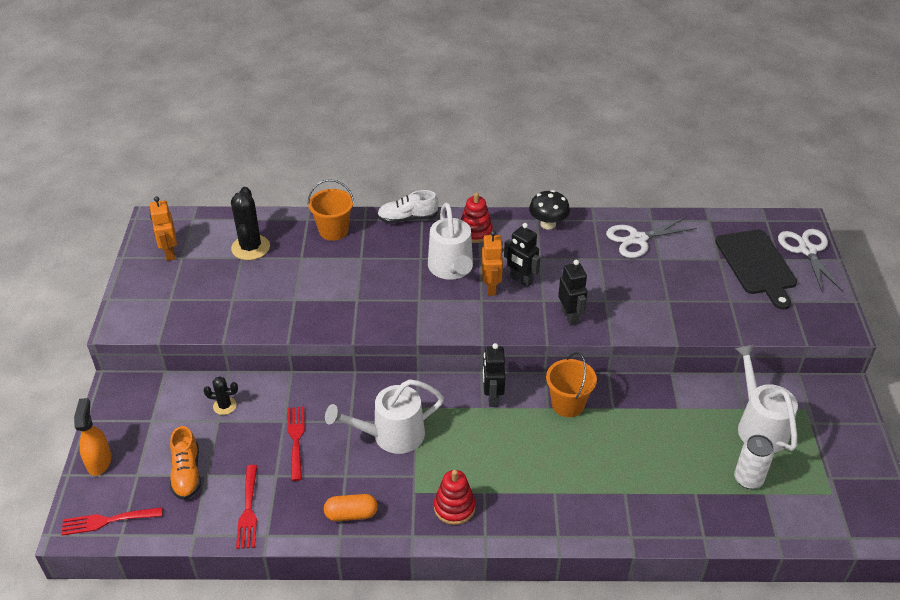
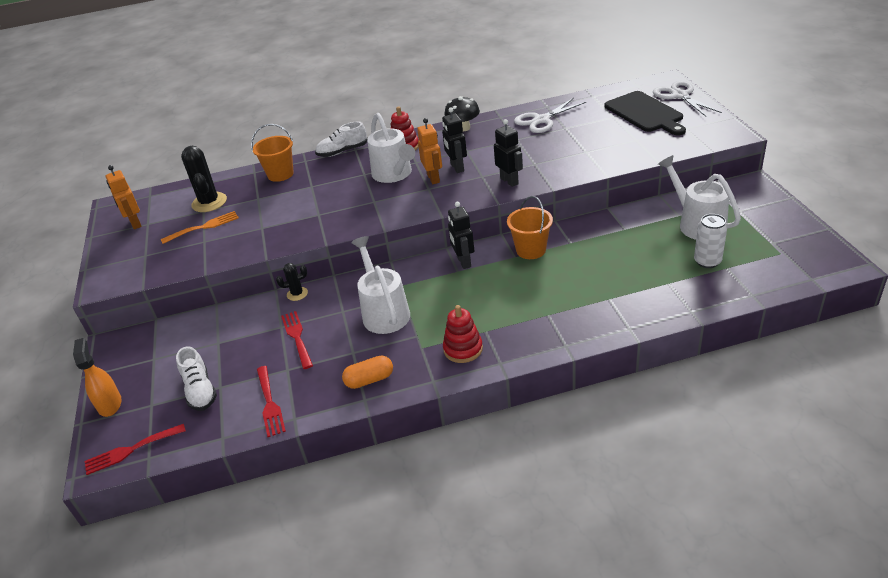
camera: 10 degrees left, 5 degrees down
orange shoe [170,426,201,500] -> white shoe [176,346,217,411]
black cactus [204,376,238,415] -> black cactus moved to [276,263,308,301]
white watering can [325,379,444,454] -> white watering can turned 105 degrees clockwise [351,236,410,334]
black robot [504,223,540,287] -> black robot turned 45 degrees clockwise [442,107,467,173]
none -> orange fork [161,211,239,244]

